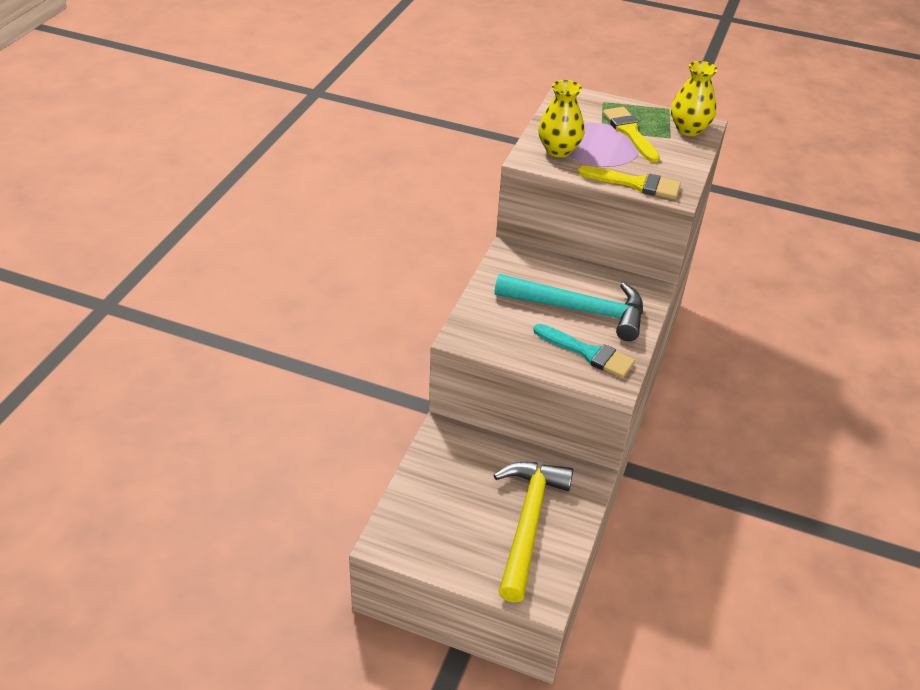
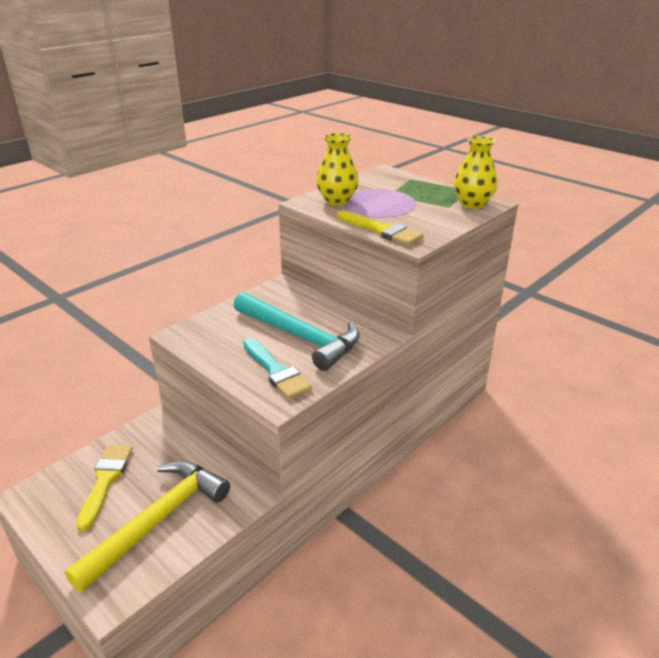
camera: 25 degrees right, 10 degrees down
yellow brush [603,107,660,163] -> yellow brush moved to [76,445,133,531]

